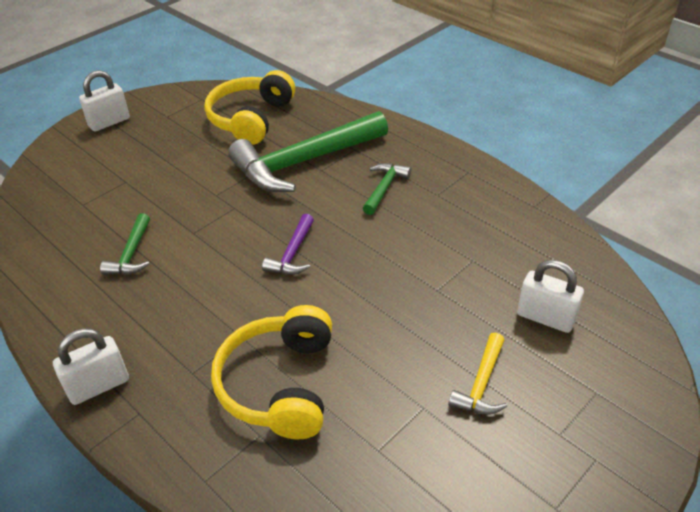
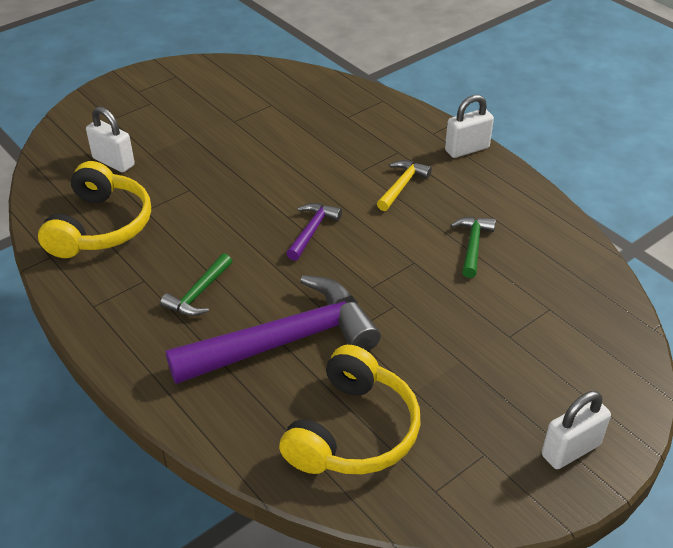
camera: 175 degrees left, 0 degrees up
yellow headphones [211,305,332,439] -> yellow headphones moved to [38,161,151,258]
green hammer [228,111,388,192] -> purple hammer [165,275,381,384]
yellow hammer [448,333,507,415] -> yellow hammer moved to [377,160,432,211]

